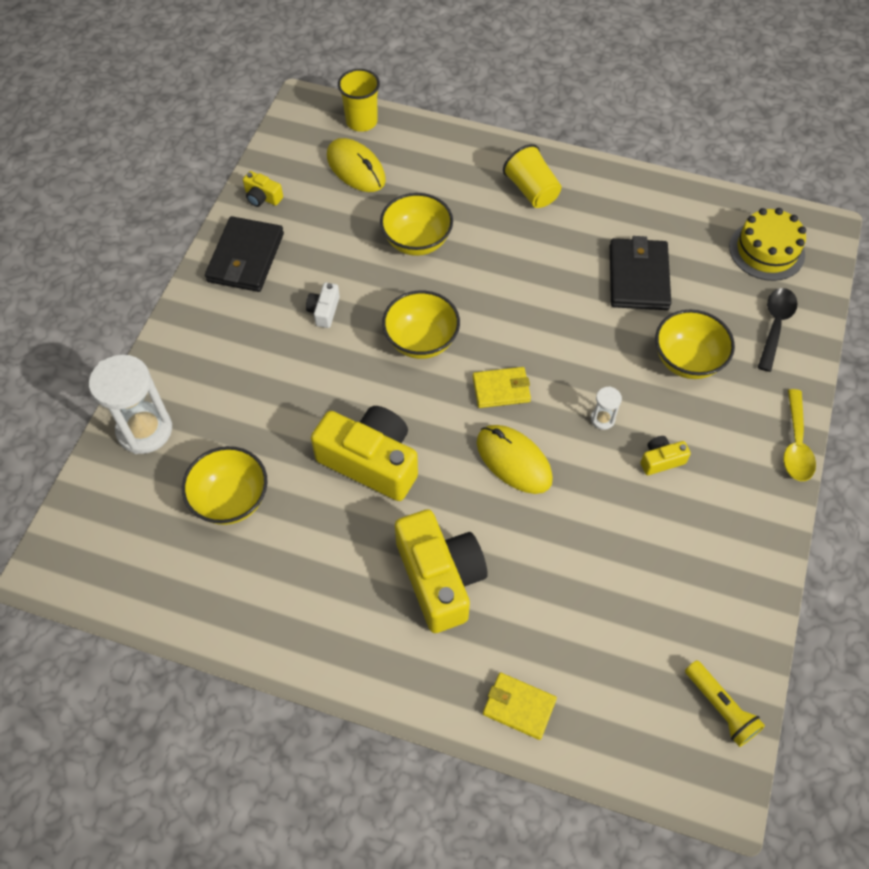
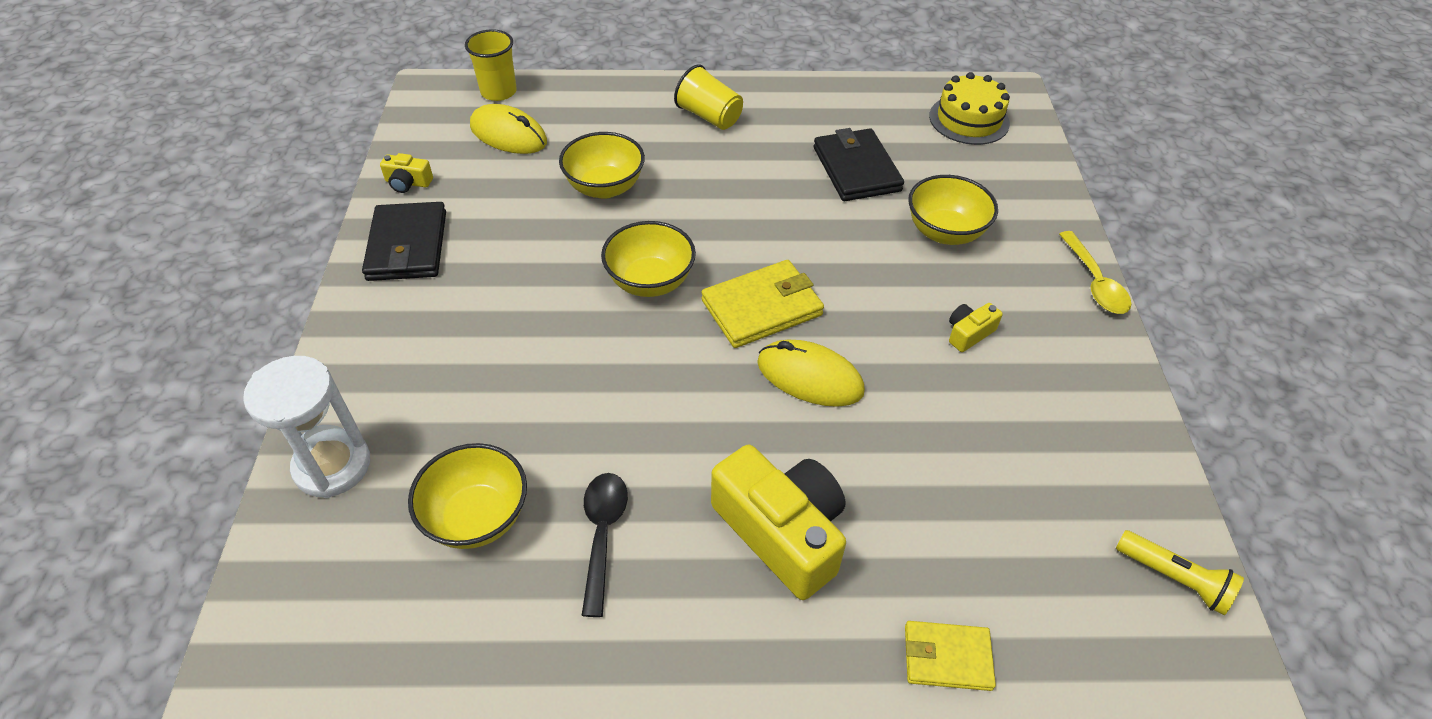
camera: 20 degrees left, 10 degrees down
white camera [306,282,340,328] -> none
yellow camera [311,406,418,501] -> none
yellow wallet [473,367,531,408] -> yellow wallet [701,260,824,348], size x1.60
white hourglass [591,386,622,430] -> none
black spoon [758,288,798,372] -> black spoon moved to [582,473,628,617]

